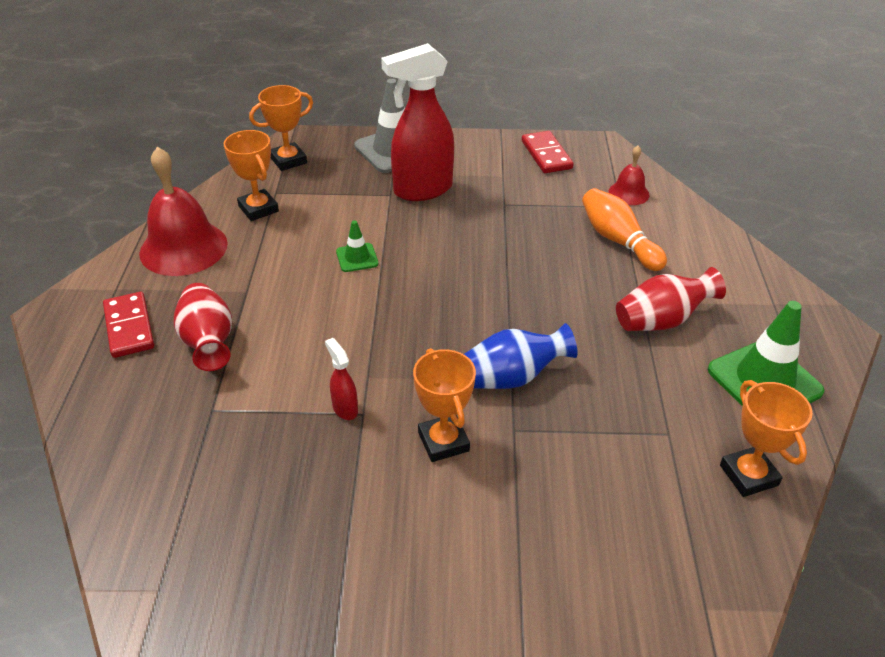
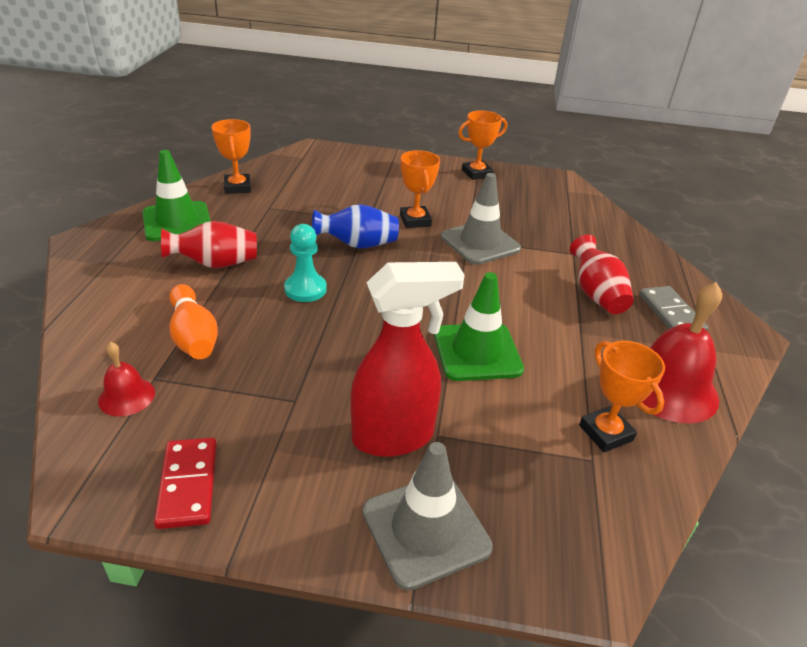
camera: 175 degrees left, 5 degrees down
red domino [103,292,154,358] -> grey domino [639,286,708,330]
orange trophy [249,85,313,171] -> orange trophy moved to [458,110,507,180]
red spray bottle [325,338,358,420] -> grey traffic cone [441,173,521,265]
green traffic cone [336,220,379,272] -> green traffic cone [434,272,524,381], size x1.98
none -> turquoise pawn [284,224,327,302]

